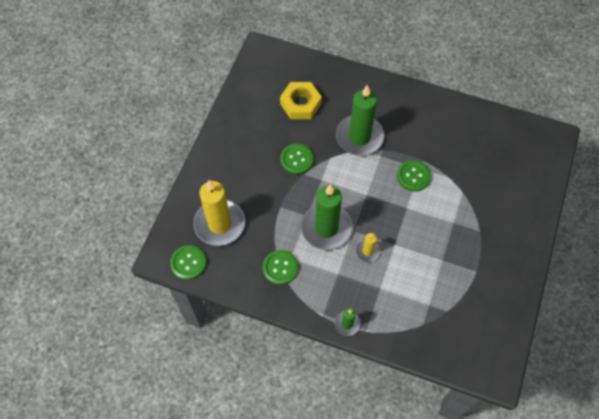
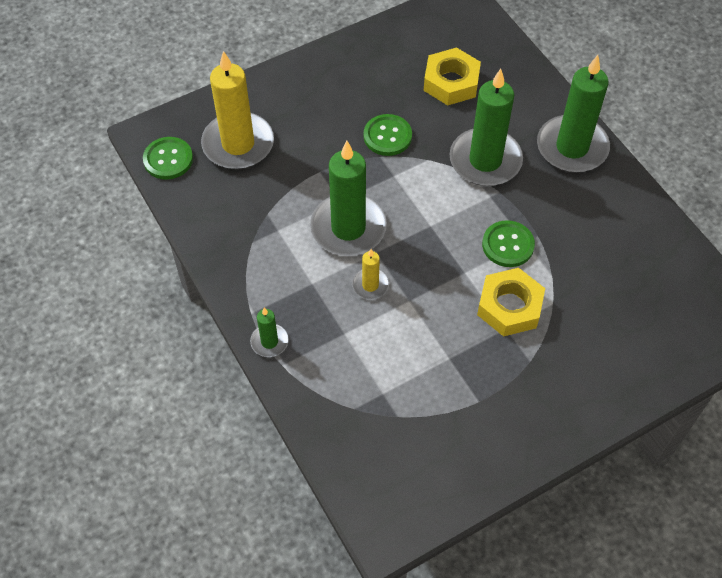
camera: 40 degrees right, 5 degrees down
green button [263,250,298,285] -> none
none -> yellow nut [477,268,545,337]
none -> green candle [537,55,610,173]

